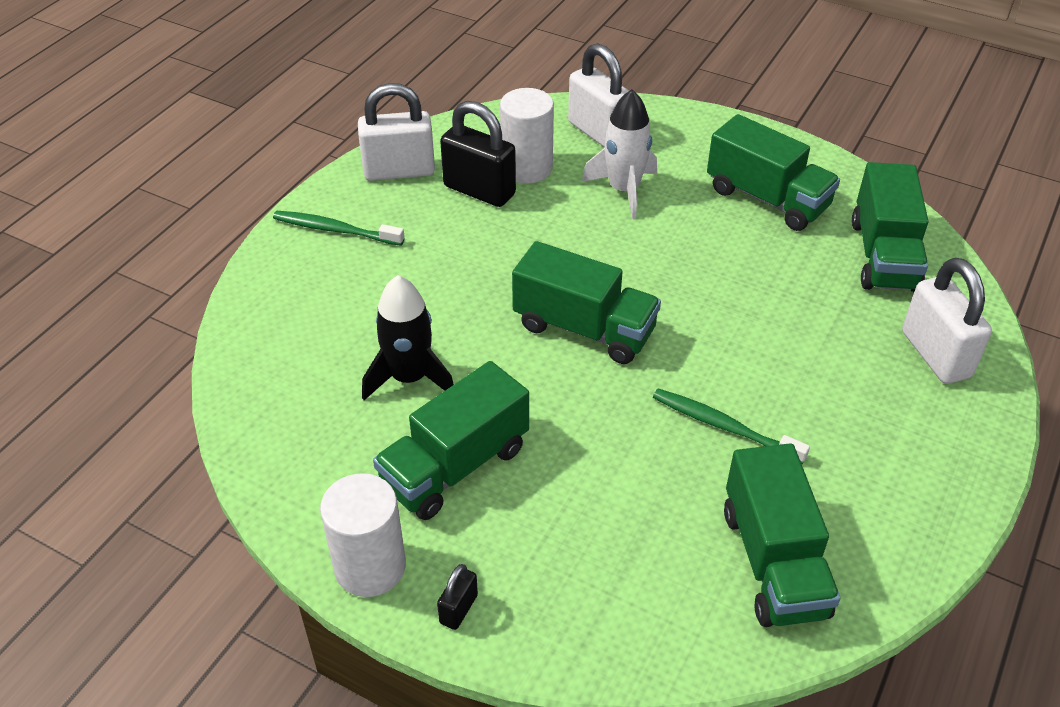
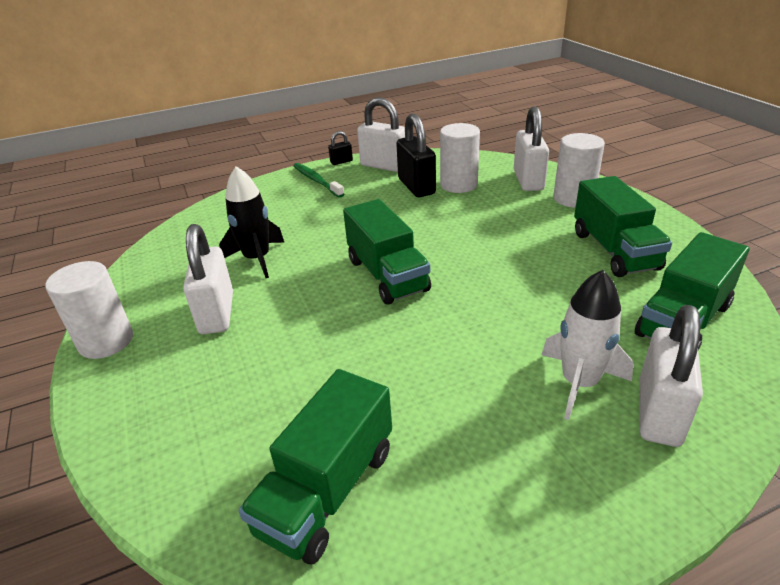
camera: 40 degrees right, 10 degrees down
green truck [373,361,529,520] -> white padlock [183,224,233,334]
black padlock [437,564,478,630] -> black padlock moved to [328,131,353,165]
white rocket [582,89,657,219] -> white rocket moved to [542,270,634,420]
green toothbrush [653,389,810,464] -> none
none -> white cylinder [553,133,605,208]

